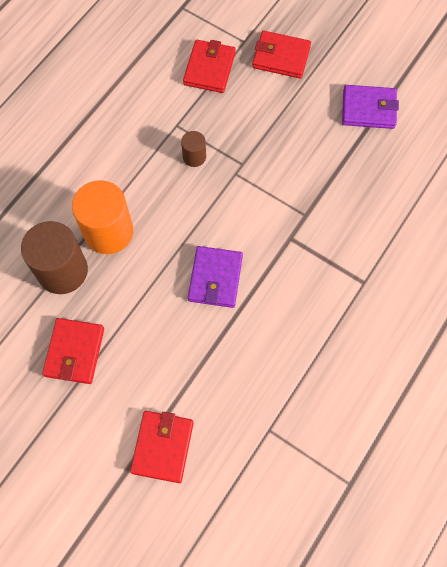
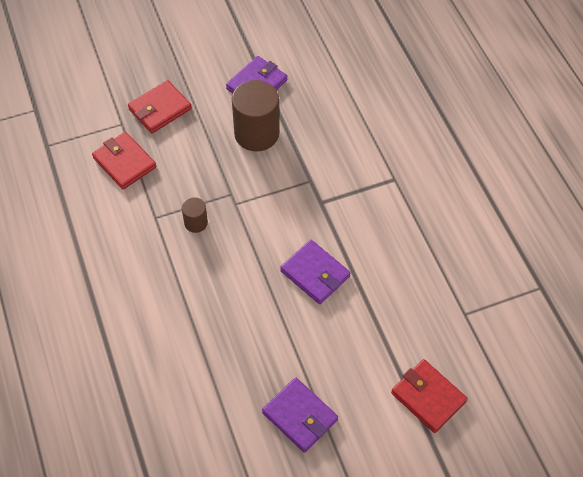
camera: 55 degrees left, 10 degrees down
brown cylinder [21,221,88,294] -> brown cylinder moved to [232,80,279,151]
red wallet [42,318,104,384] -> purple wallet [262,378,338,453]
orange cylinder [72,180,133,254] -> none

